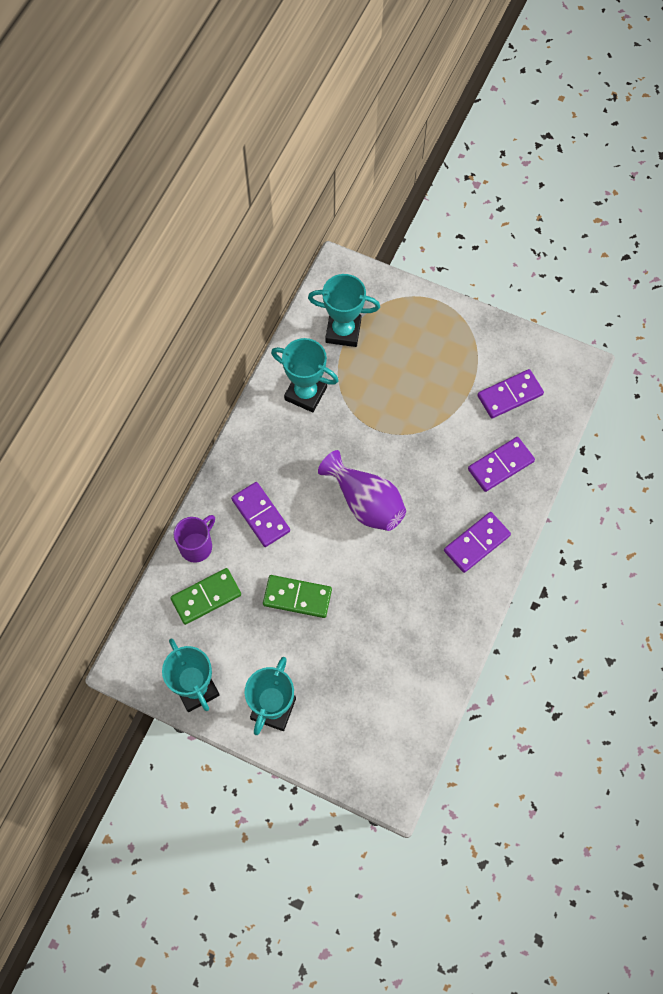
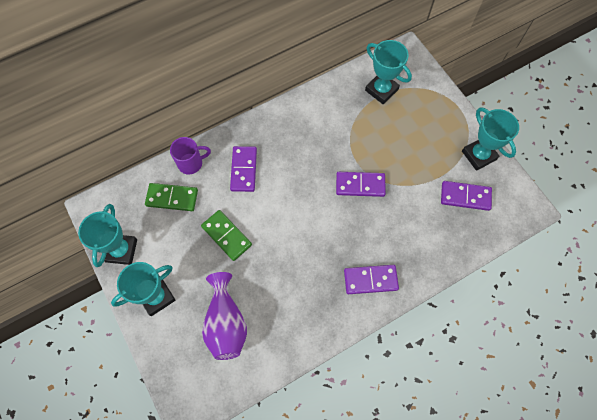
camera: 35 degrees right, 0 degrees up
turquoise trophy [271,338,339,412] -> turquoise trophy moved to [462,107,519,171]
purple vase [318,450,406,531] -> purple vase moved to [202,272,247,360]
purple domino [468,437,535,492] -> purple domino moved to [336,172,386,197]

